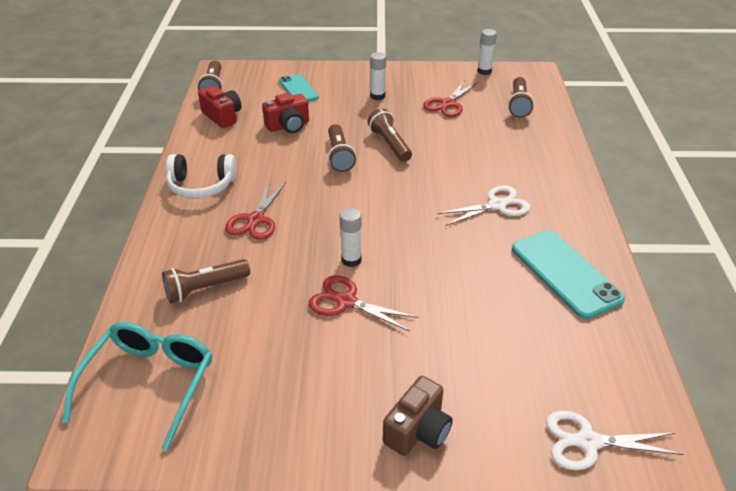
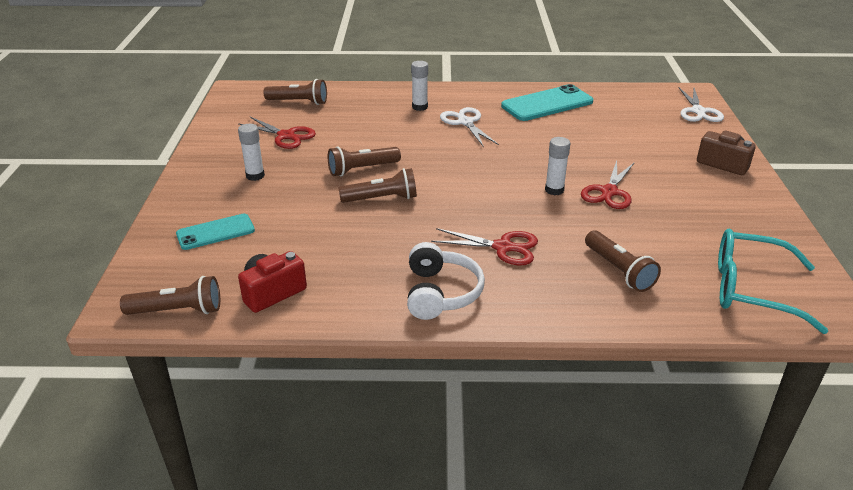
camera: 90 degrees left, 5 degrees down
red camera [262,93,309,133] -> none
white glue stick [477,29,497,75] -> white glue stick moved to [411,61,428,111]

